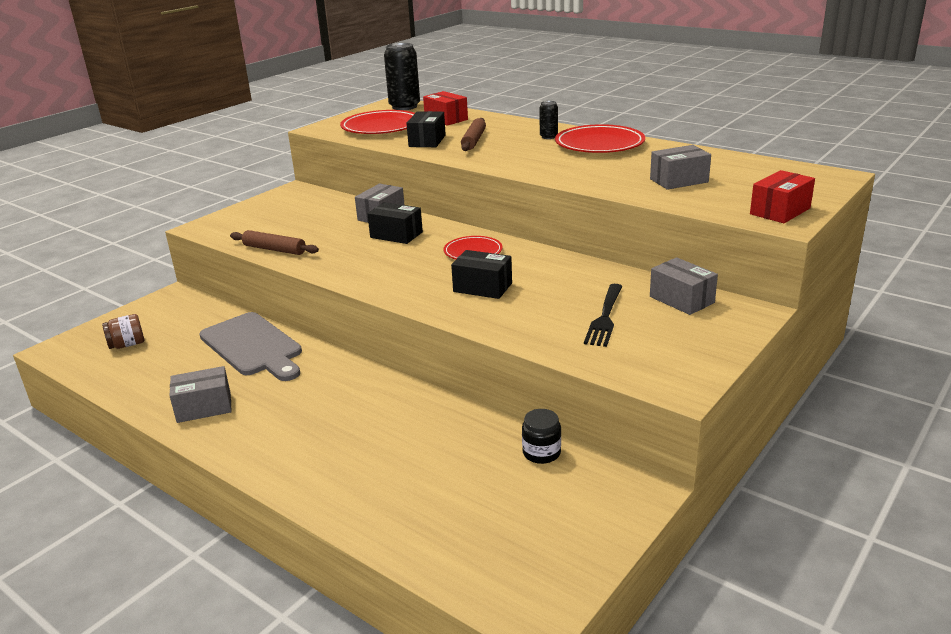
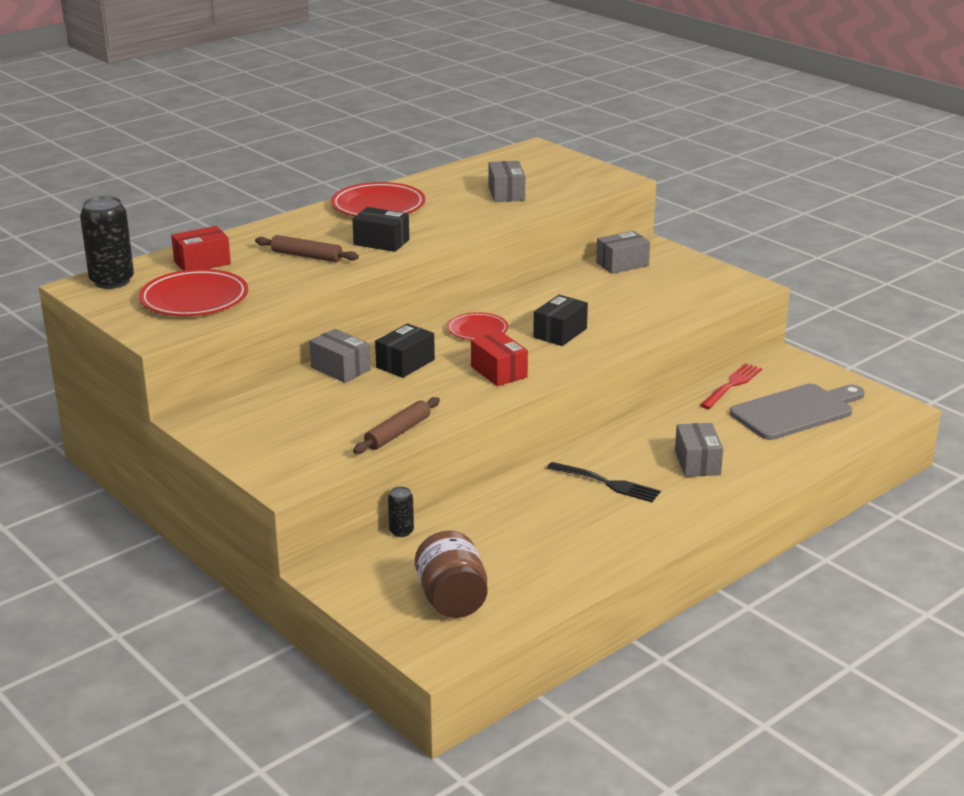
camera: 80 degrees left, 0 degrees up
brown jar [102,314,144,349] -> brown jar [415,531,488,618], size x1.66
grey box [169,366,232,423] -> grey box moved to [675,423,723,477]
grey cutting board [199,312,302,381] -> grey cutting board moved to [730,384,864,440]
black box [406,111,446,147] -> black box moved to [352,207,409,252]
black jar [522,409,561,464] -> red fork [700,363,762,409]
black can [539,101,558,139] -> black can moved to [388,487,414,537]
black fork [584,284,622,347] -> black fork moved to [547,462,661,502]
red box [750,170,815,223] -> red box moved to [471,331,528,386]

